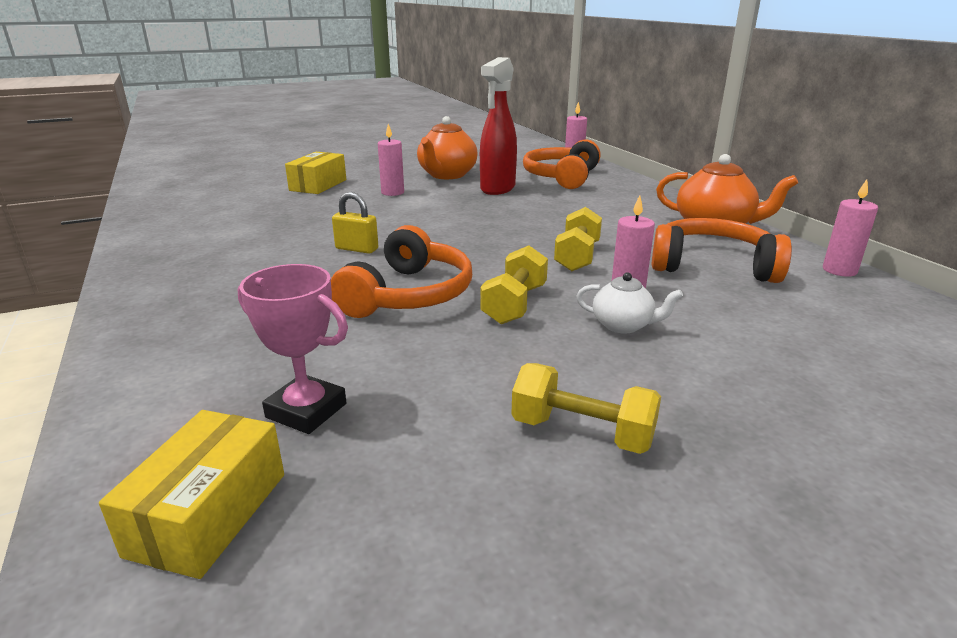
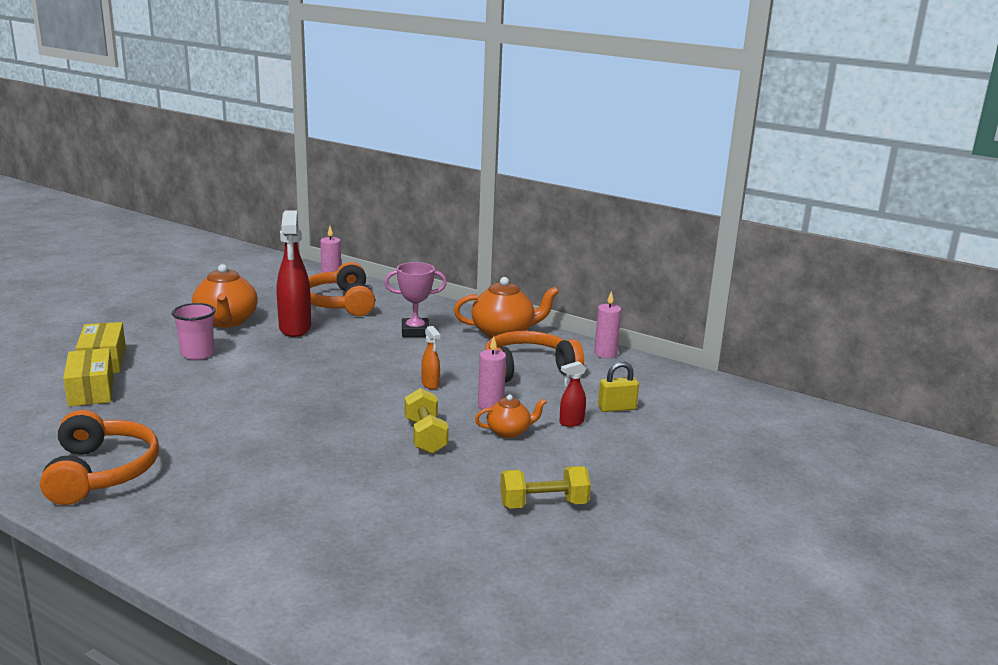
camera: 35 degrees left, 5 degrees down
yellow box [99,410,284,579] -> yellow box moved to [63,348,113,407]
pink trophy [237,264,348,434] -> pink trophy moved to [384,262,447,337]
orange headphones [331,225,472,318] -> orange headphones moved to [40,410,159,505]
yellow padlock [332,192,378,254] -> yellow padlock moved to [598,361,639,412]
pink candle [378,124,404,196] -> pink cup [172,303,216,360]
yellow dumbbell [554,207,602,271] -> orange spray bottle [421,326,440,389]
white teapot [576,272,683,334] -> orange teapot [475,395,547,438]
none -> red spray bottle [559,361,586,427]

